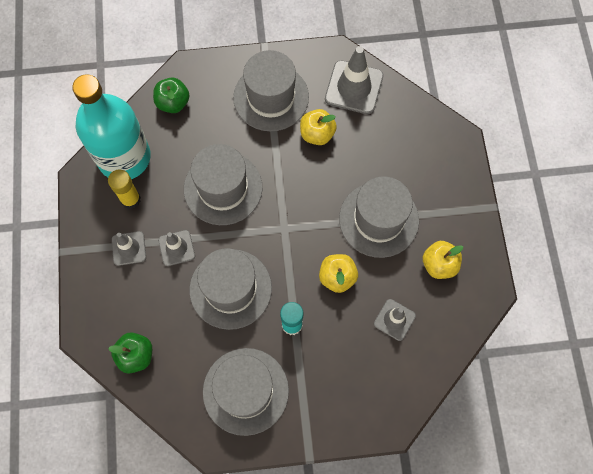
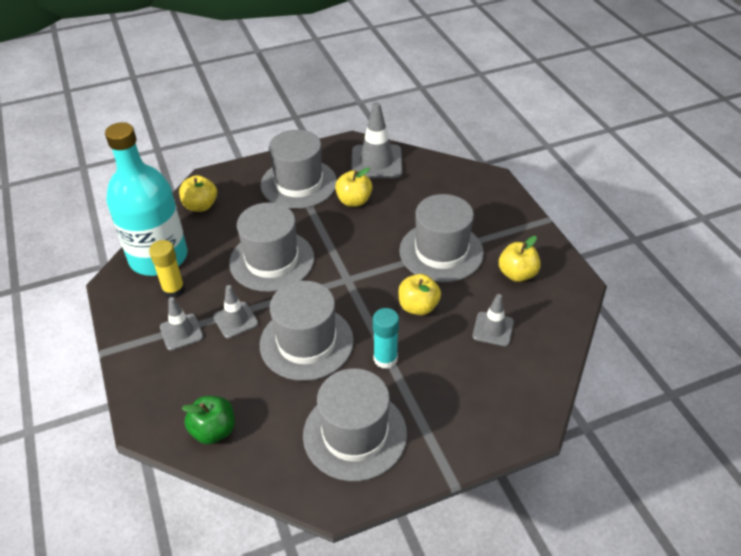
camera: 15 degrees left, 25 degrees down
green apple [153,78,190,113] -> yellow apple [179,175,217,212]

